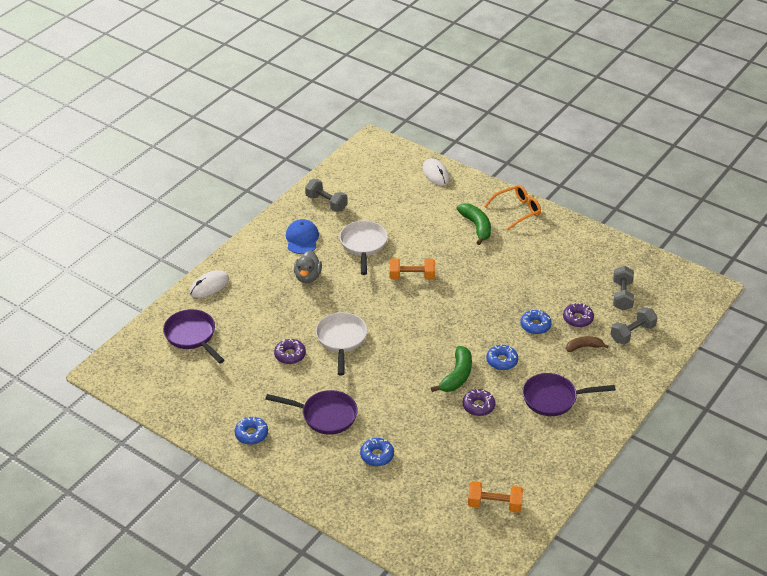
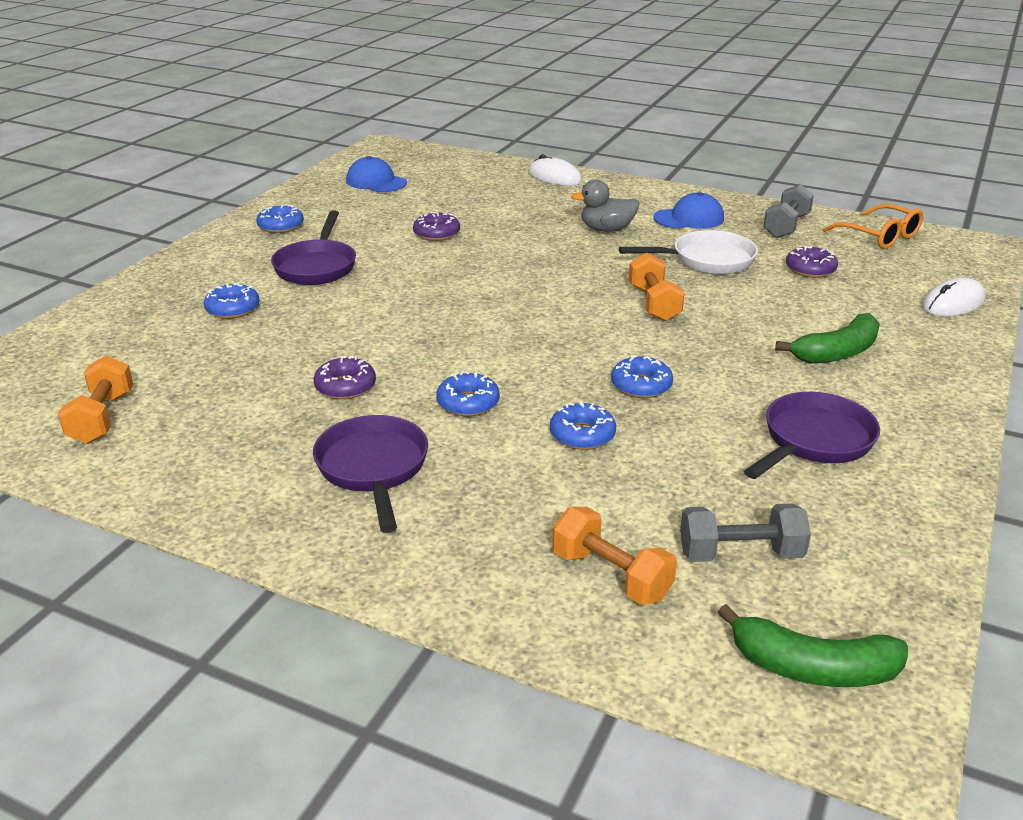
camera: 80 degrees right, 10 degrees down
purple pan [163,309,225,364] -> purple pan moved to [744,392,880,479]
white pan [316,312,367,375] -> none
green banana [431,346,472,392] -> green banana moved to [718,604,908,687]
orange glasses [484,185,541,231] -> orange glasses moved to [823,204,923,249]
purple donut [563,302,594,327] -> purple donut moved to [786,246,838,278]
brown banana [566,336,609,352] -> none
grey dumbbell [611,307,658,345] -> orange dumbbell [552,507,677,605]
none -> blue cap [346,156,407,192]
none -> blue donut [611,355,673,398]

